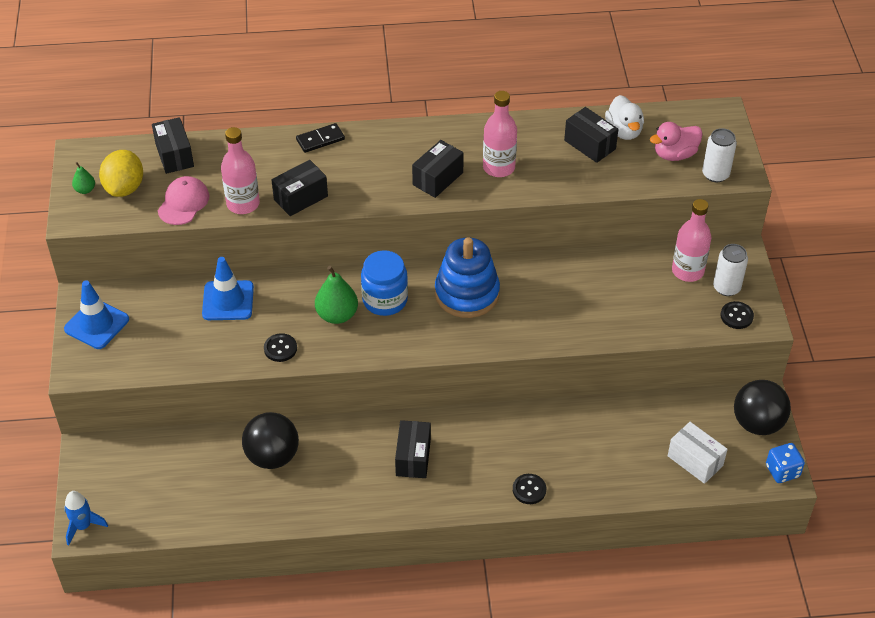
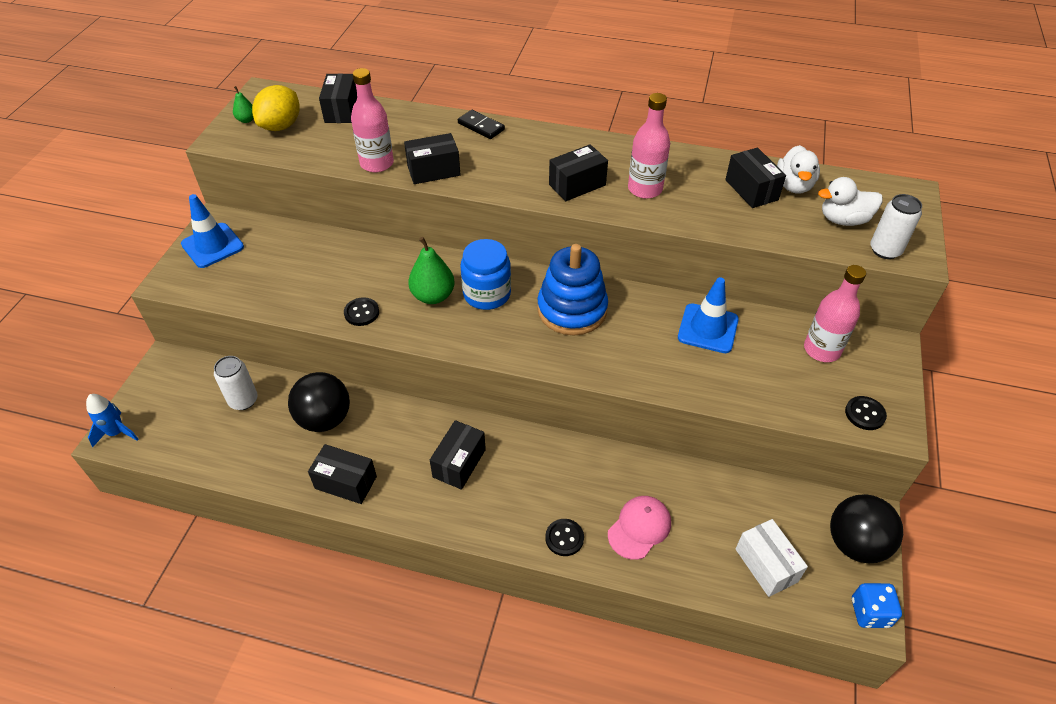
camera: 20 degrees right, 0 degrees up
pink cap [158,176,209,225] -> pink cap moved to [608,496,671,560]
blue traffic cone [202,257,254,320] -> blue traffic cone moved to [678,277,739,353]
black domino [296,123,345,153] -> black domino turned 45 degrees clockwise [458,110,505,139]
pink duck [650,122,703,161] -> white duck [818,177,882,226]
white can [713,244,748,296] -> white can moved to [214,356,258,410]
none -> black box [308,444,377,504]

